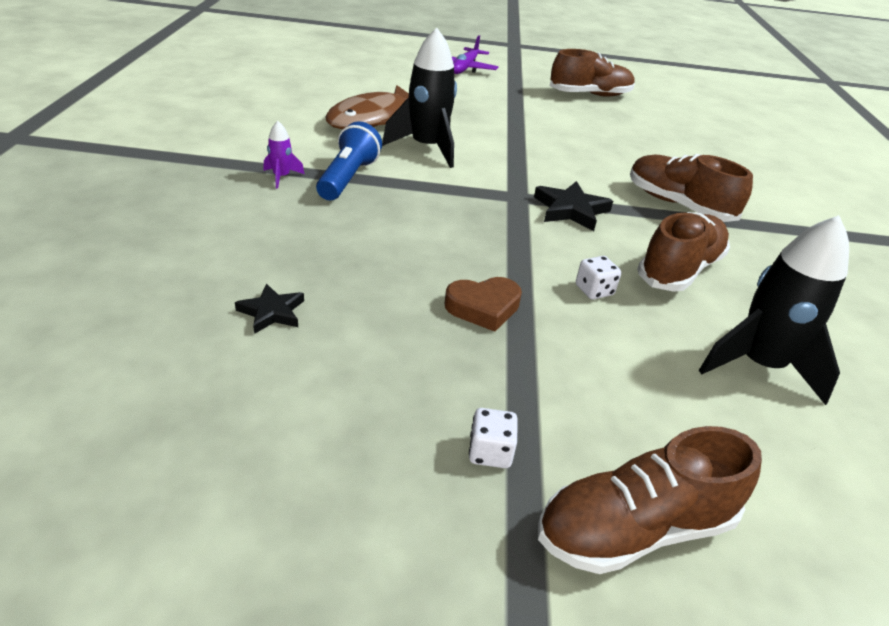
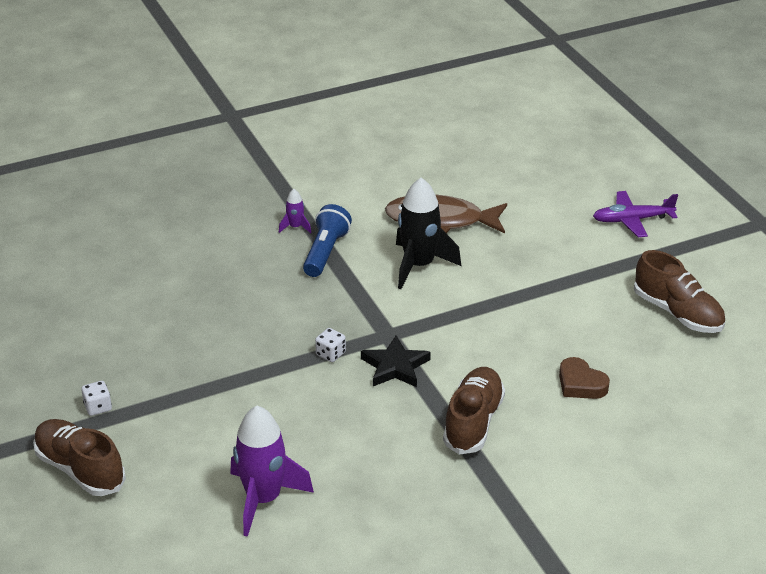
camera: 65 degrees right, 0 degrees up
black star [235,284,304,334] -> none
blue flashlight [316,121,382,200] -> blue flashlight turned 60 degrees counterclockwise [303,204,352,277]
brown heart [445,277,522,332] -> brown heart moved to [559,357,610,399]
white dice [576,256,621,299] -> white dice moved to [315,328,346,362]
brown shoe [637,212,730,292] -> none
black rocket [699,215,849,405] -> purple rocket [230,406,314,537]

